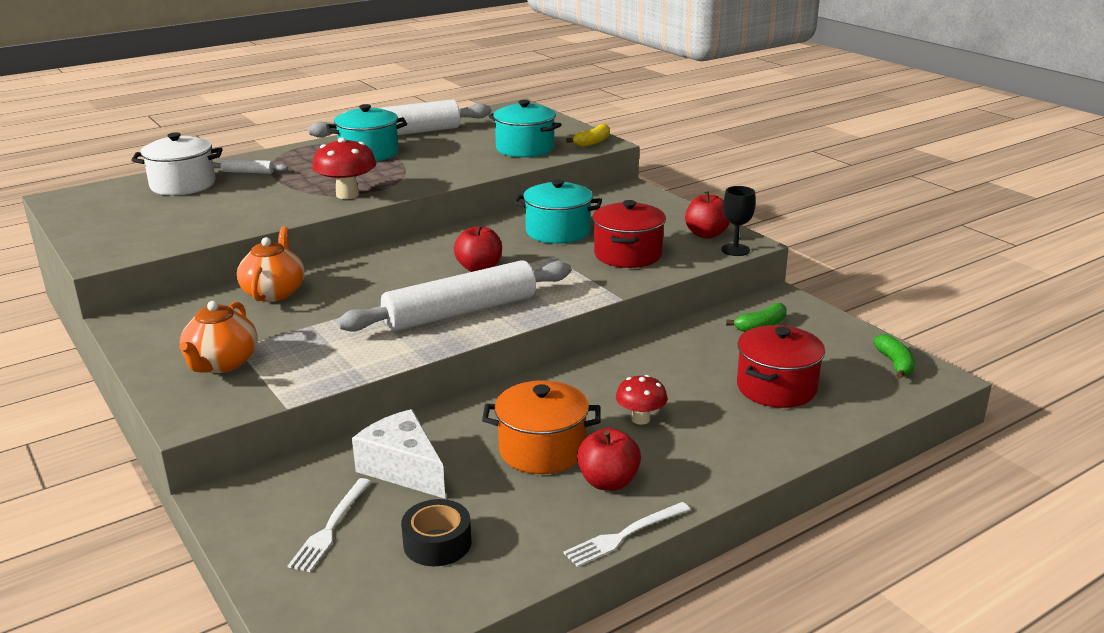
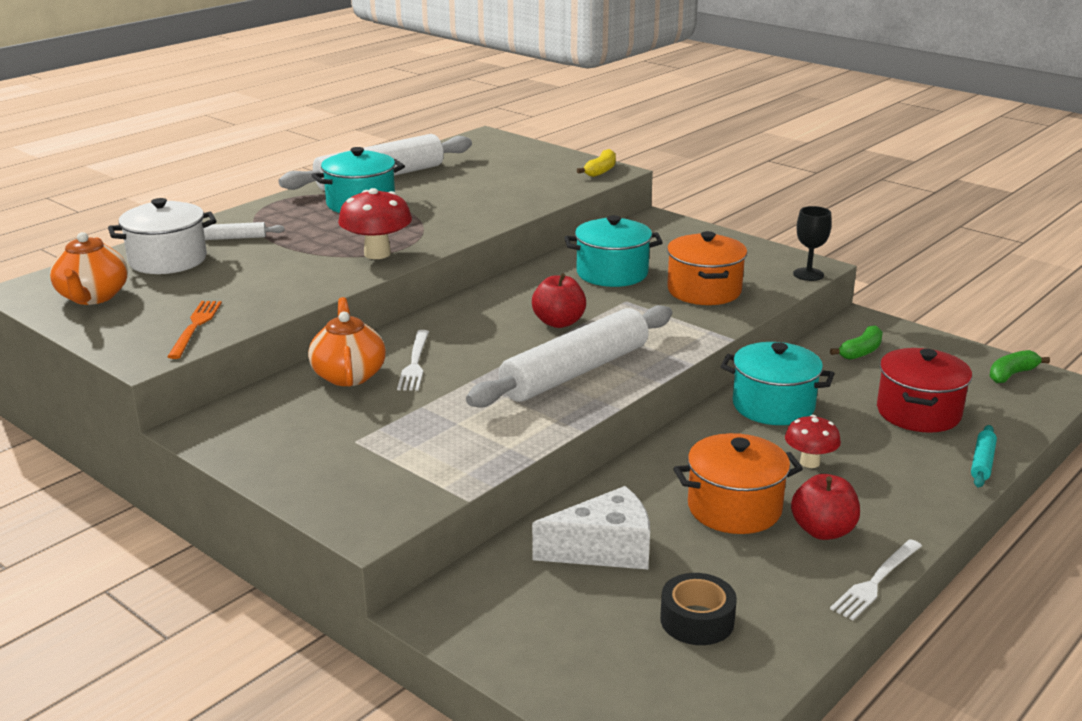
camera: 15 degrees left, 0 degrees up
orange teapot [179,301,258,373] -> orange teapot moved to [50,232,128,305]
white fork [288,478,371,572] -> white fork moved to [397,330,429,391]
white cheese [352,409,445,499] -> white cheese turned 135 degrees clockwise [532,486,650,569]
turquoise pot [489,100,562,157] -> turquoise pot moved to [720,342,835,425]
red pot [592,200,666,268] -> orange pot [667,231,747,305]
red apple [685,191,730,239] -> none
green banana [873,334,915,379] -> green banana turned 105 degrees counterclockwise [989,350,1050,383]
none -> orange fork [167,301,222,359]
none -> turquoise rolling pin [971,425,997,487]

